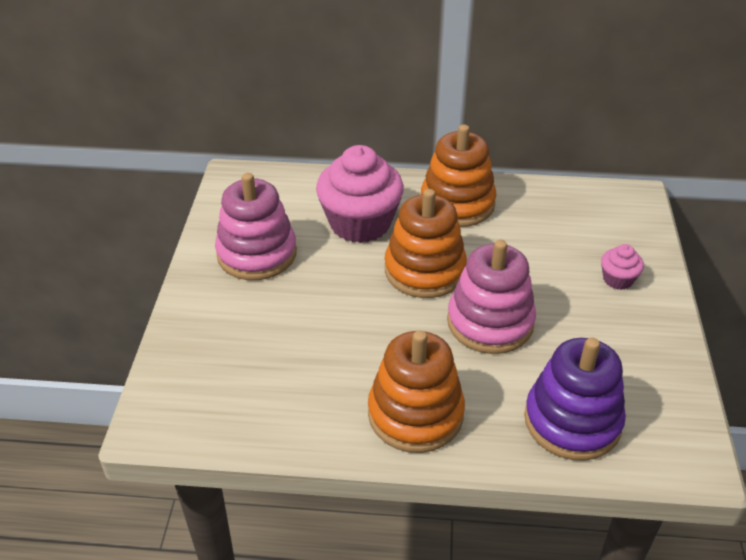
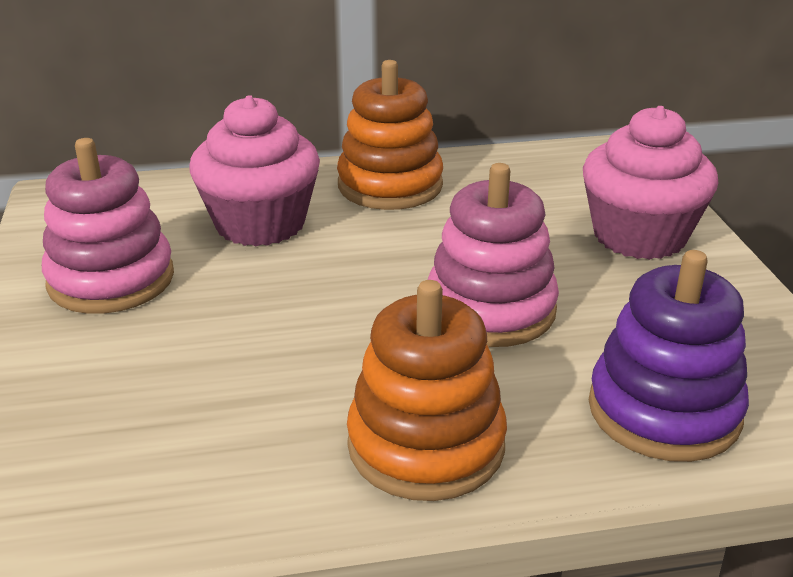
camera: 15 degrees left, 10 degrees down
orange stacking toy [385,189,467,298] -> none
pink cupcake [601,244,644,290] -> pink cupcake [583,106,718,260], size x2.20

